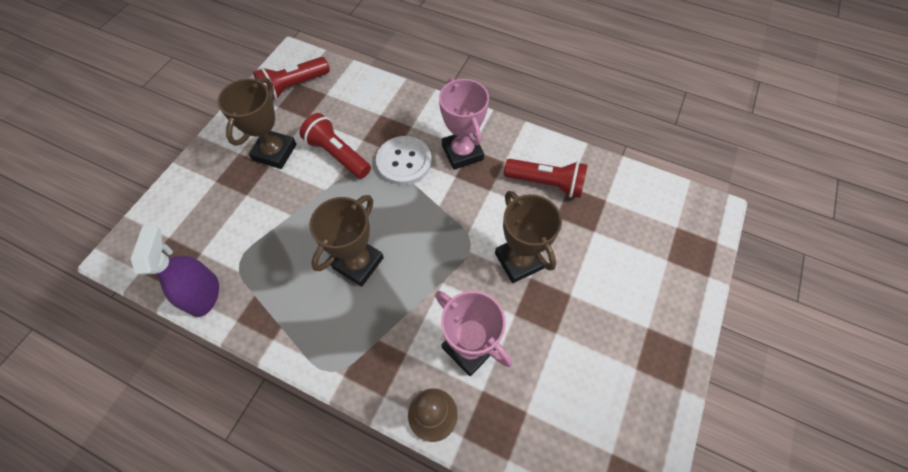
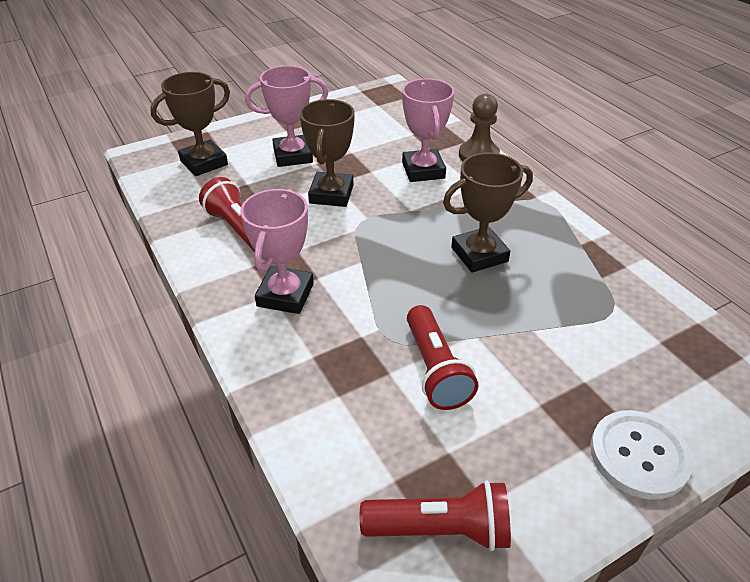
camera: 145 degrees left, 20 degrees down
purple spray bottle [131,225,219,317] -> none
brown trophy [217,77,297,169] -> brown trophy moved to [150,72,230,176]
white button [376,136,432,185] -> white button moved to [590,410,693,500]
none -> pink trophy [245,66,328,167]

